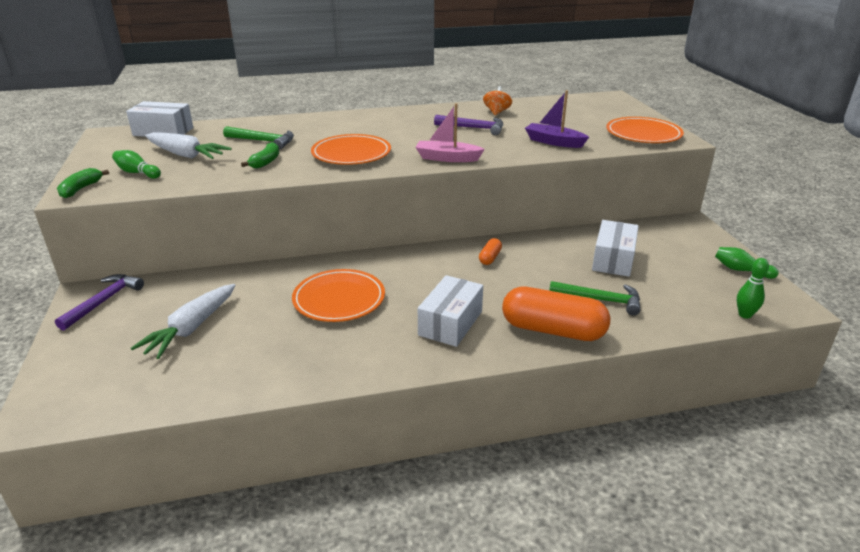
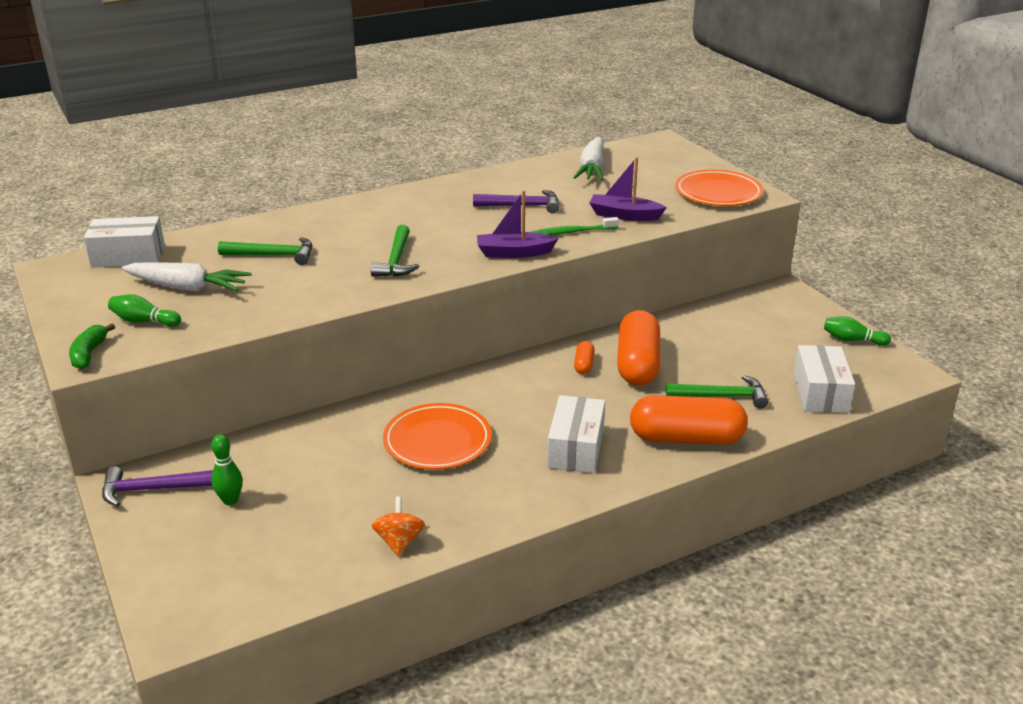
camera: 15 degrees left, 0 degrees up
purple hammer [55,274,144,331] -> purple hammer turned 105 degrees counterclockwise [102,466,213,507]
white carrot [131,284,235,359] -> white carrot moved to [573,137,604,180]
green banana [241,142,279,169] -> none
orange plate [311,134,391,165] -> green hammer [371,225,419,277]
pink boat [415,103,485,162] -> purple boat [477,190,559,258]
orange spinning top [483,86,512,115] -> orange spinning top moved to [372,496,425,556]
white box [592,220,639,277] -> white box moved to [794,345,855,413]
green bowling pin [737,258,769,319] -> green bowling pin moved to [211,435,243,505]
none -> green toothbrush [531,217,619,235]
none -> orange capsule [617,310,661,386]

